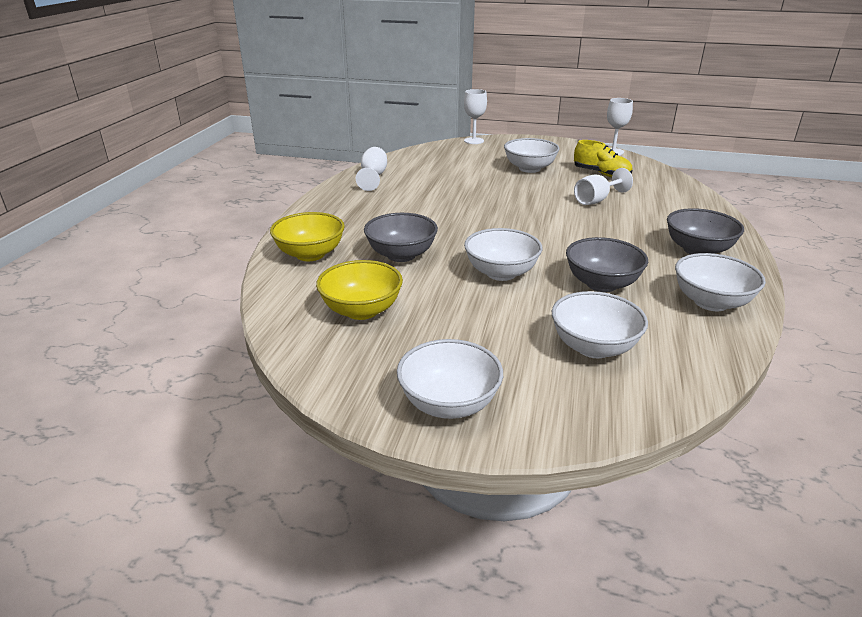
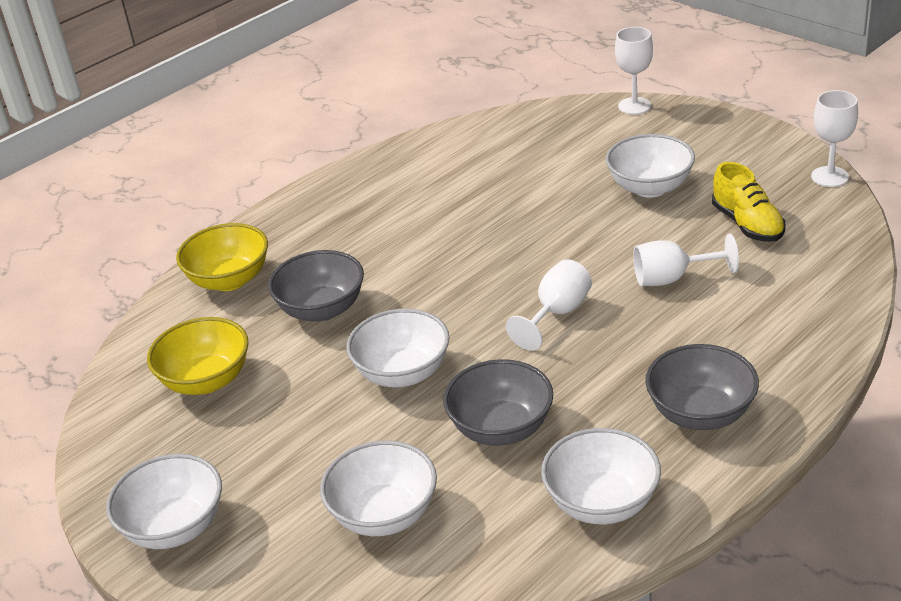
camera: 35 degrees right, 5 degrees up
white goblet [356,147,387,191] -> white goblet moved to [506,259,592,351]

